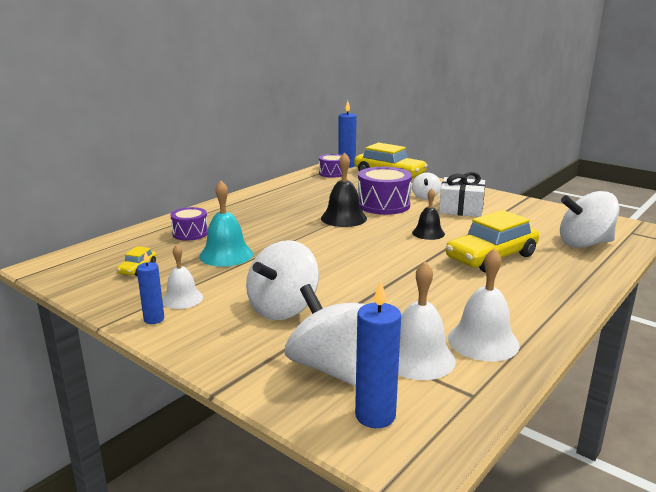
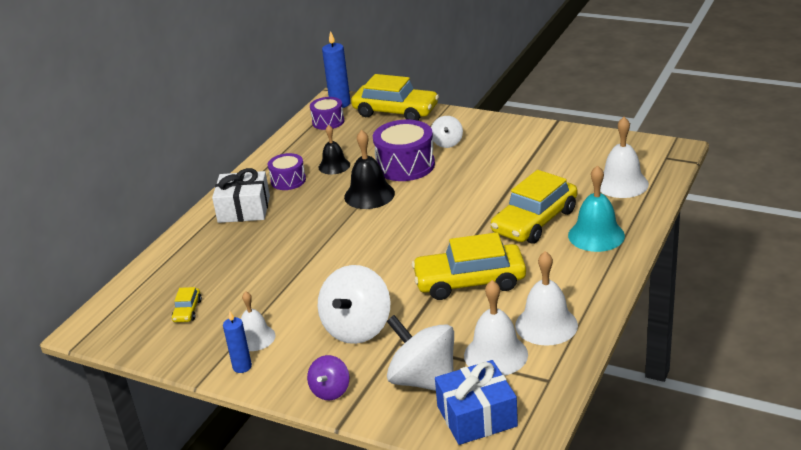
camera: 10 degrees left, 10 degrees up
purple drum [170,207,208,241] -> purple drum moved to [268,153,306,190]
turquoise bell [199,181,253,267] -> turquoise bell moved to [568,165,625,252]
blue candle [355,280,401,428] -> blue gift [435,360,518,445]
black bell [412,188,445,240] -> black bell moved to [319,125,350,175]
white gift [439,172,485,217] -> white gift moved to [212,168,270,223]
white spinning top [560,191,620,248] -> white bell [600,117,649,198]
none -> purple spinning top [307,355,349,400]
none -> yellow car [412,232,526,300]

